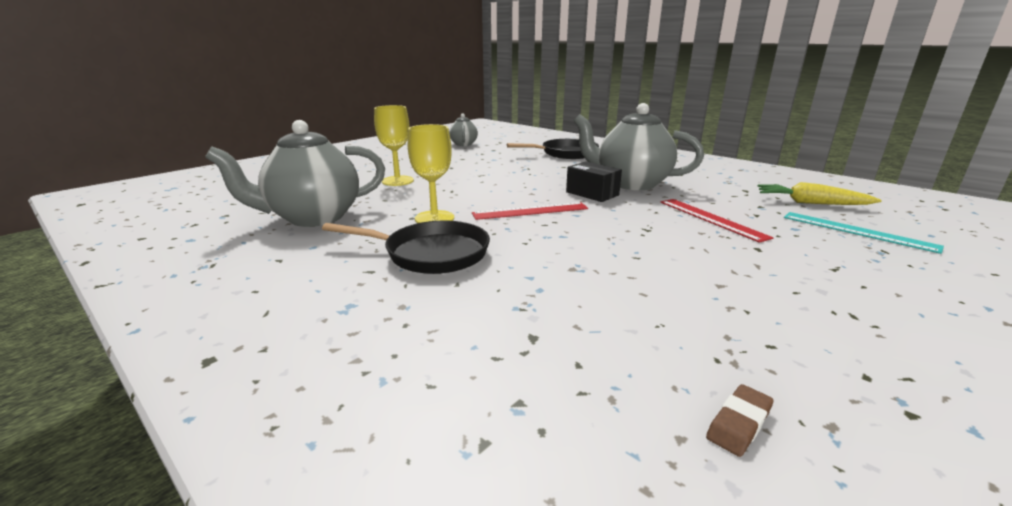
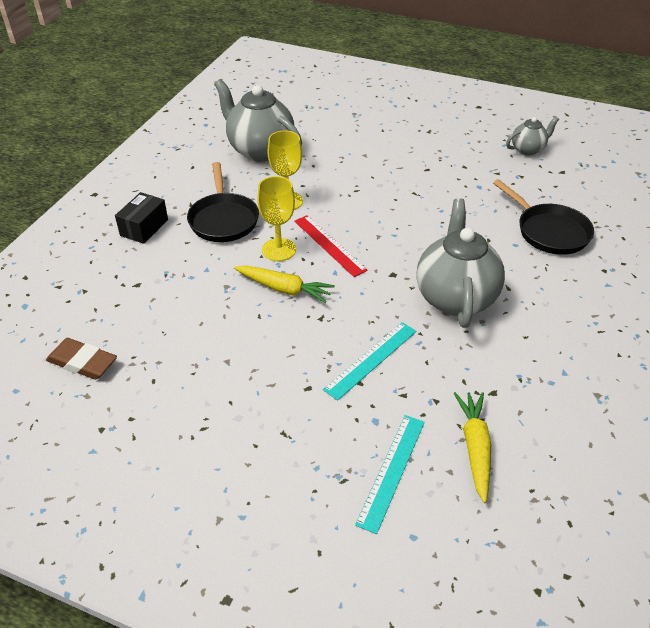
camera: 70 degrees right, 20 degrees up
yellow goblet [374,105,414,186] -> yellow goblet moved to [257,176,296,261]
black box [566,161,622,202] -> black box moved to [115,192,168,244]
red ruler [660,199,774,243] -> turquoise ruler [323,322,417,401]
brown eraser [706,384,774,457] -> brown eraser [46,338,117,380], size x1.73
none -> yellow carrot [234,266,335,303]

